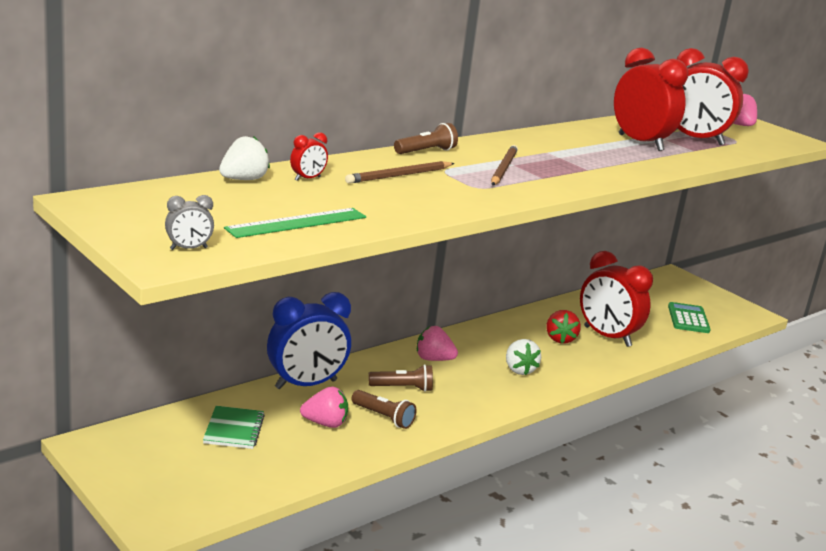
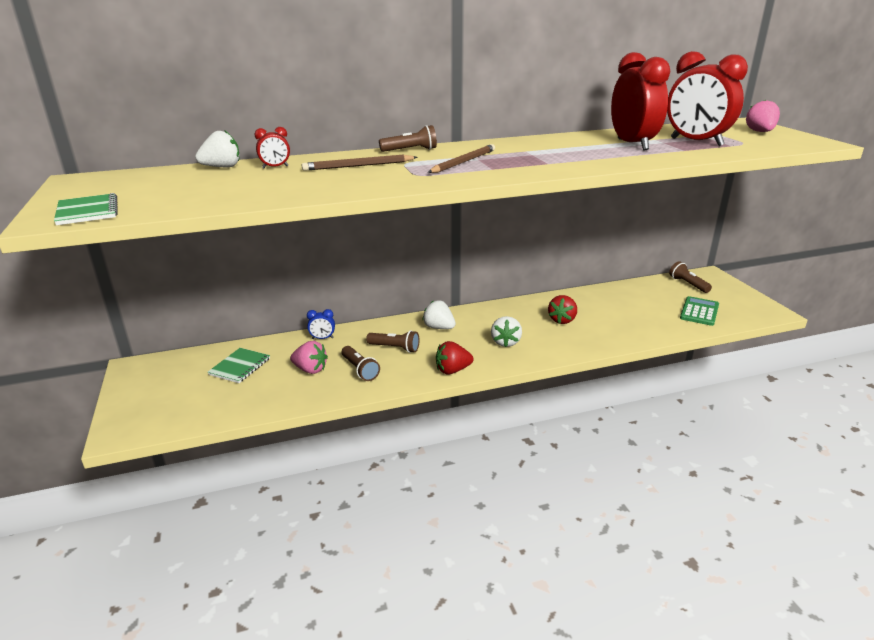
camera: 25 degrees right, 5 degrees up
grey clock [165,195,214,250] -> green notebook [54,193,118,225]
green ruler [224,208,366,238] -> none
blue clock [267,292,351,389] -> blue clock [307,309,335,339], size x0.42
pink strawberry [417,326,458,361] -> white strawberry [422,300,456,329]
red clock [580,251,653,347] -> none
none -> red strawberry [436,341,473,374]
none -> brown flashlight [669,261,712,293]

